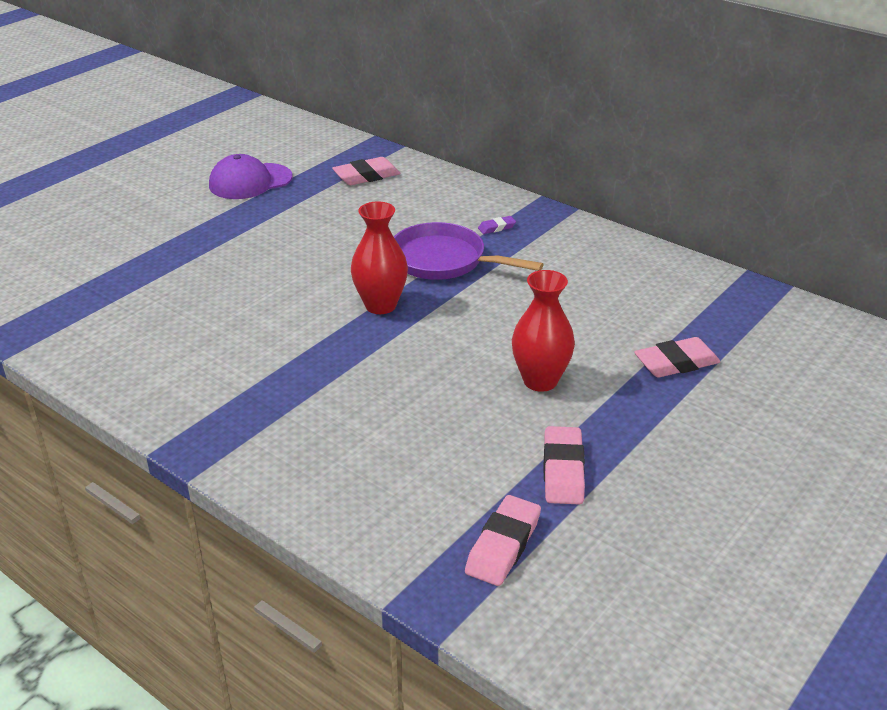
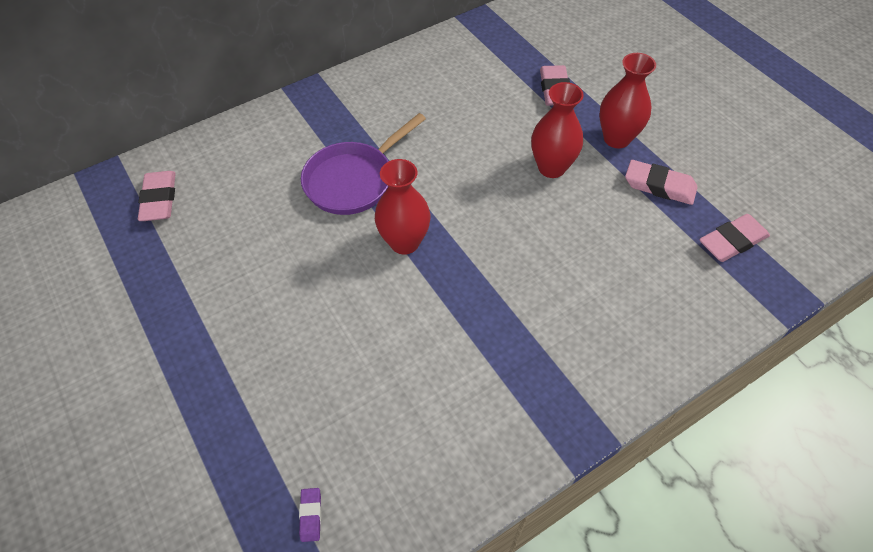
camera: 70 degrees left, 20 degrees up
purple cap [209,154,293,199] -> none
pink eraser [465,495,541,586] -> pink eraser turned 75 degrees counterclockwise [699,214,770,262]
purple eraser [478,216,516,234] -> purple eraser moved to [299,488,321,542]
none -> red vase [600,53,656,148]

